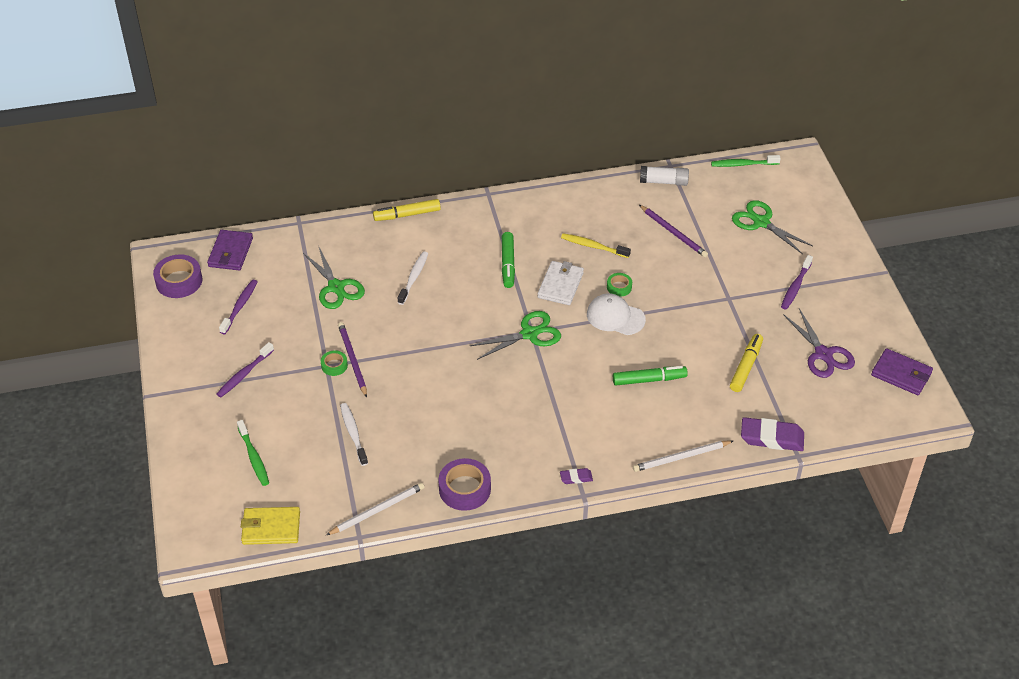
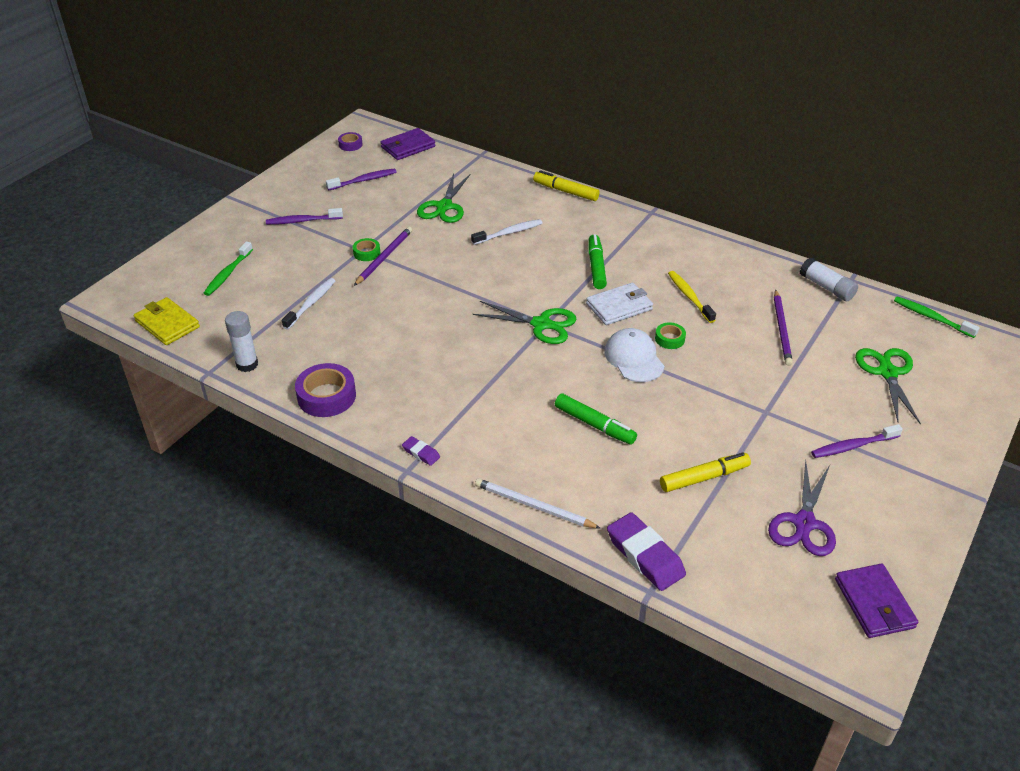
camera: 45 degrees right, 5 degrees down
purple tape [153,254,202,298] -> purple tape [338,132,362,151], size x0.54
white pencil [326,483,424,535] -> white glue stick [225,311,258,372]
green marker [502,232,515,288] -> green marker turned 135 degrees clockwise [588,234,607,289]

